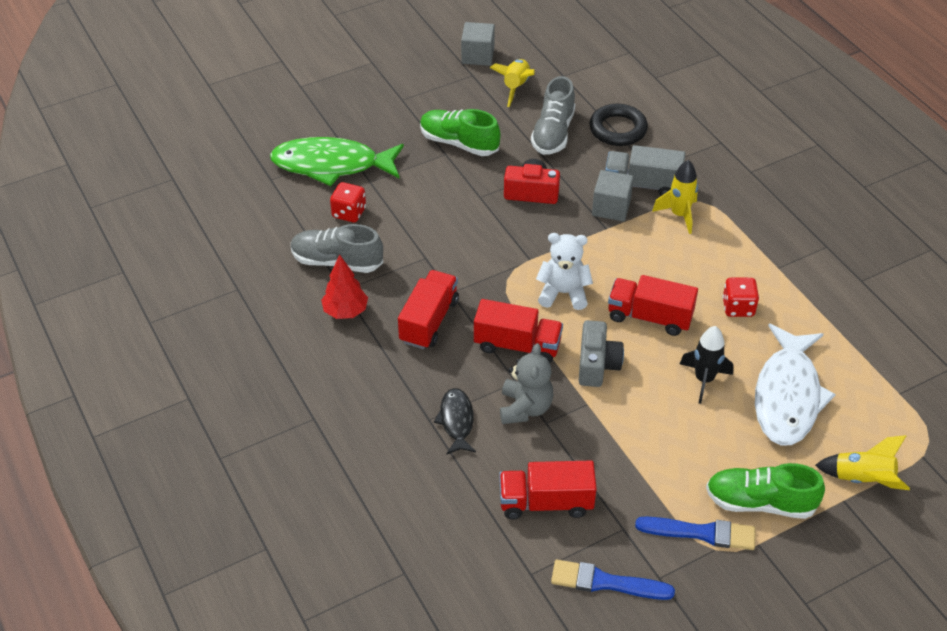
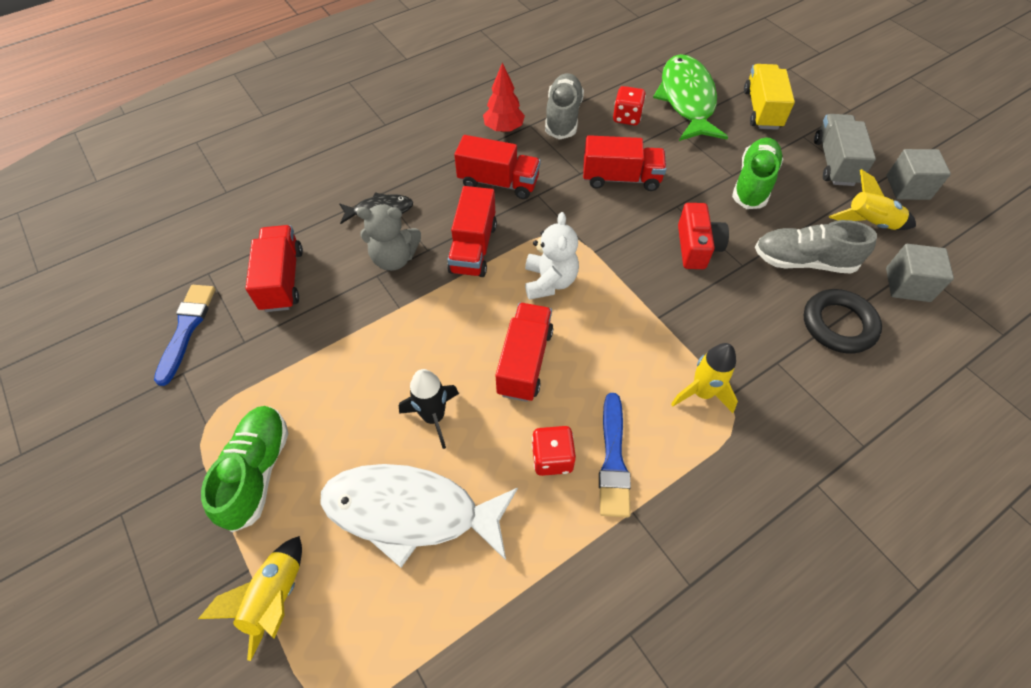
camera: 85 degrees right, 10 degrees up
grey camera [579,320,624,387] -> none
grey cube [592,170,634,221] -> grey cube moved to [886,244,954,302]
grey truck [605,145,685,196] -> grey truck moved to [814,114,876,186]
blue brush [635,516,755,550] -> blue brush moved to [599,393,631,518]
none -> red truck [583,135,666,191]
none -> yellow truck [744,64,795,130]

